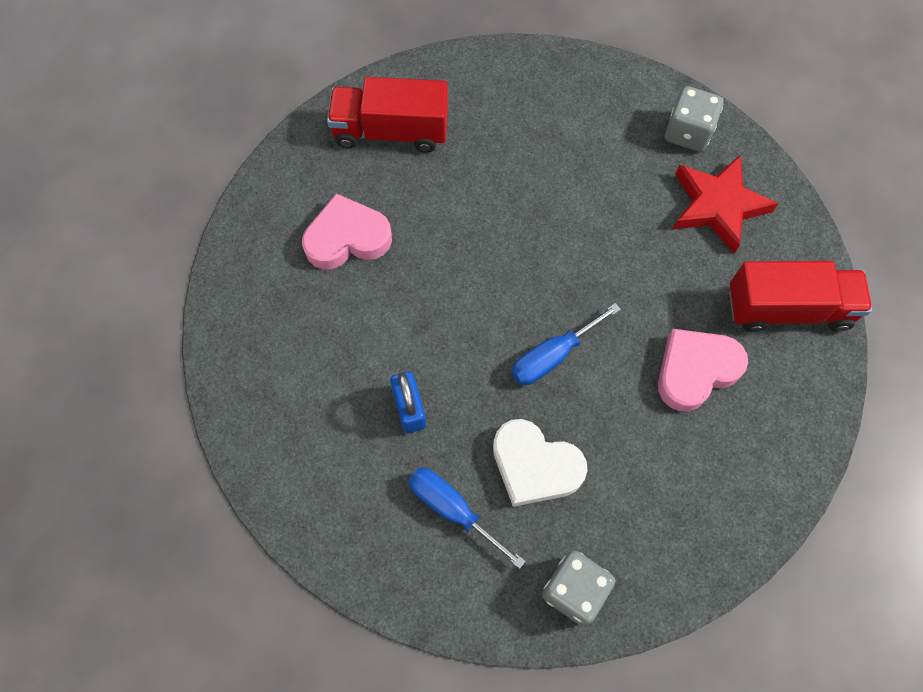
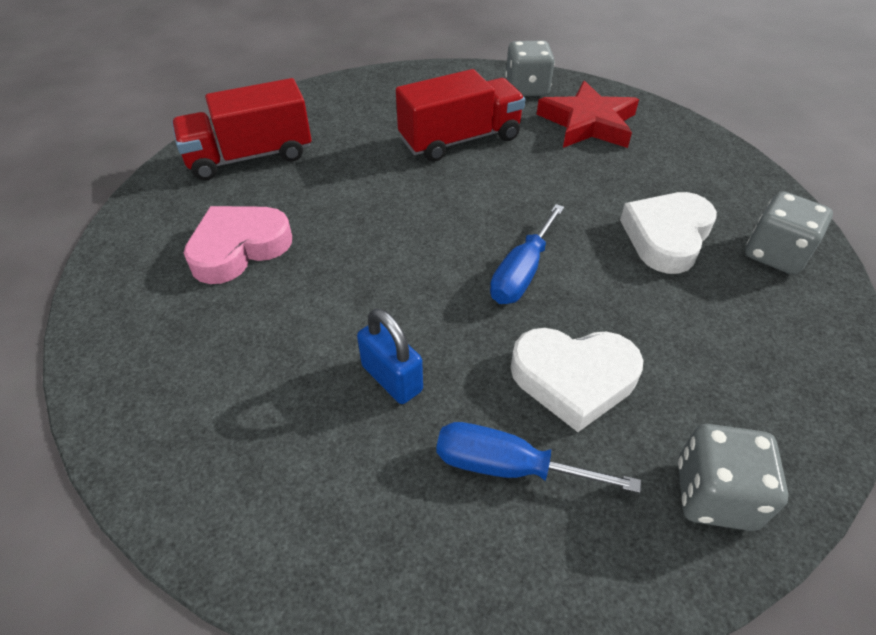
camera: 25 degrees left, 20 degrees down
pink heart [658,329,748,411] -> white heart [620,192,717,274]
red truck [729,261,872,332] -> red truck moved to [396,69,525,162]
none -> grey dice [745,191,833,275]

